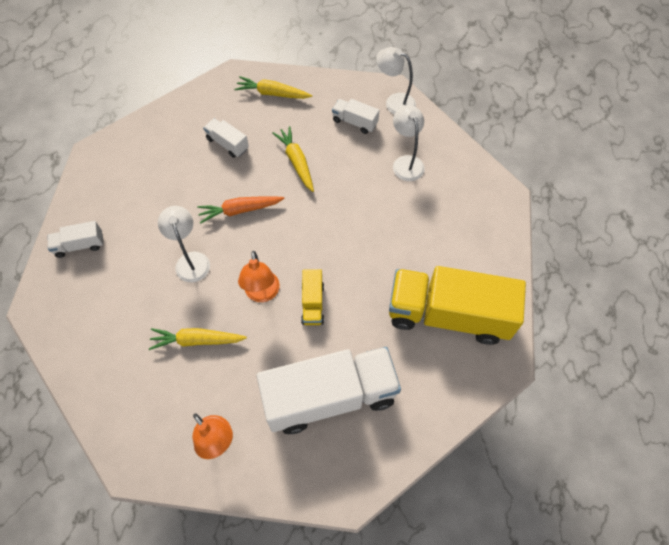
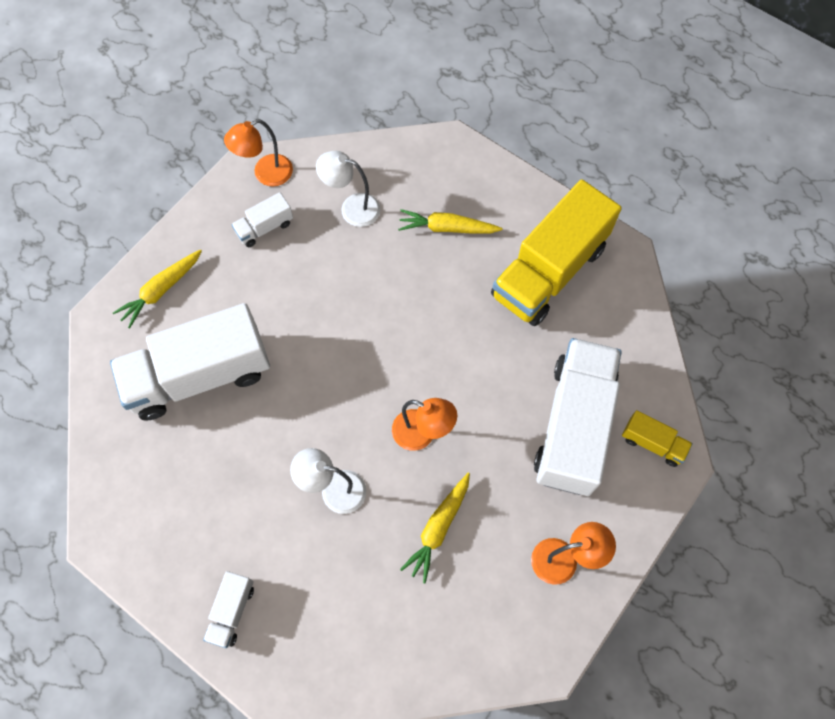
camera: 60 degrees left, 5 degrees up
orange carrot [197,196,285,223] -> none
white truck [203,118,249,158] -> white truck [110,303,270,421], size x2.29
yellow carrot [273,126,314,192] -> yellow carrot moved to [398,209,503,234]
yellow truck [301,269,324,325] -> yellow truck moved to [622,410,693,467]
white lamp [376,47,416,114] -> orange lamp [224,119,293,187]

